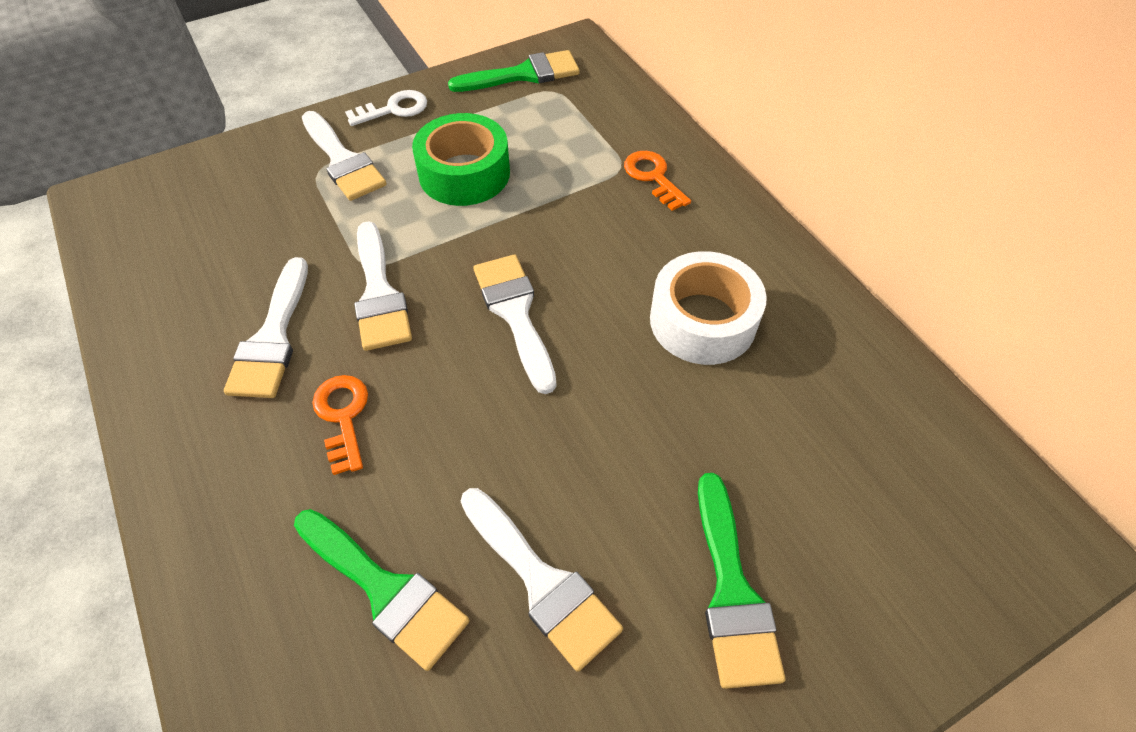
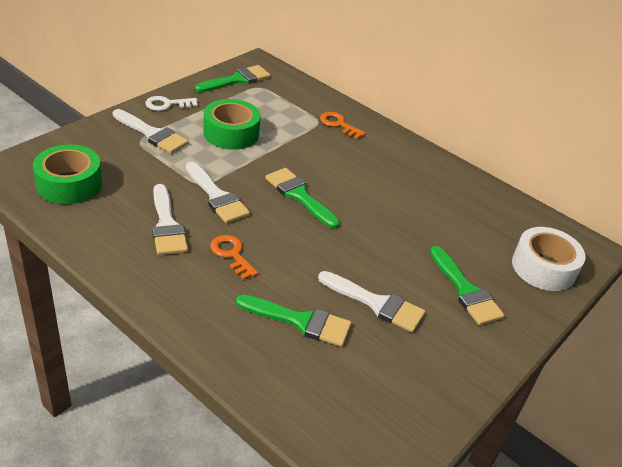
camera: 25 degrees left, 15 degrees down
white key [345,90,427,126] -> white key turned 150 degrees counterclockwise [145,96,198,111]
white brush [473,255,556,394] -> green brush [265,168,340,229]
white tape [650,251,767,365] -> white tape moved to [512,227,586,291]
none -> green tape [33,144,102,204]

